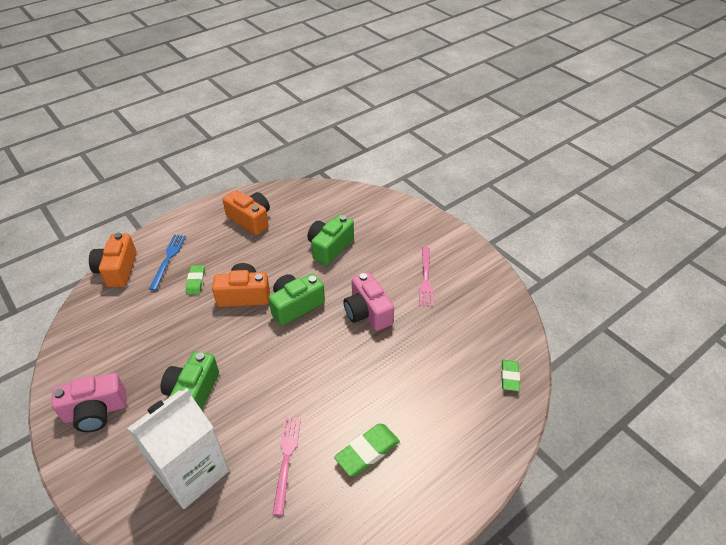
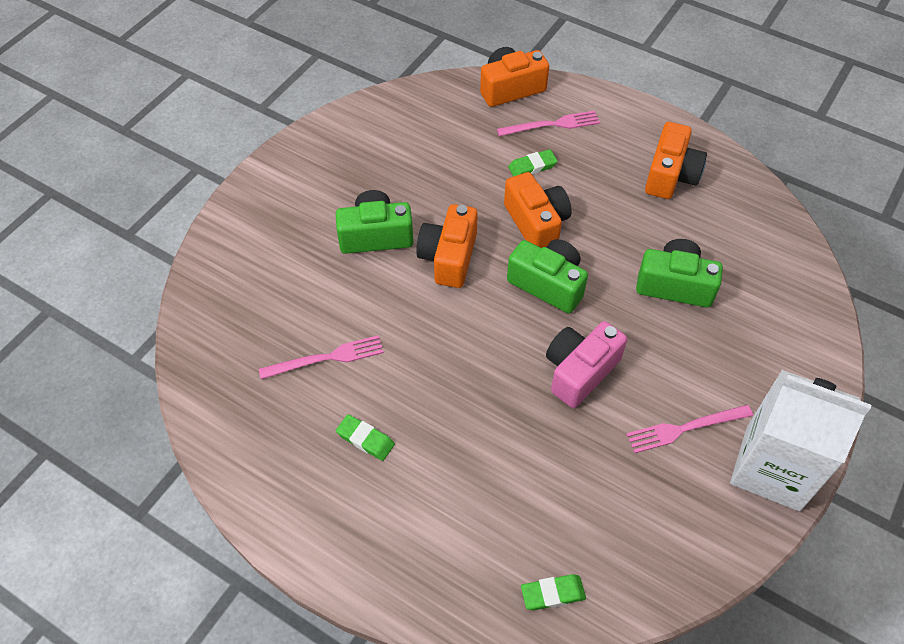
camera: 70 degrees right, 10 degrees up
pink camera [51,373,127,432] -> none
white carton [127,388,229,509] -> white carton moved to [730,370,871,511]
blue fork [149,235,186,291] -> pink fork [497,111,600,136]
green eraser [334,424,400,476] -> green eraser [336,414,395,461], size x0.66
none -> orange camera [416,204,478,288]

